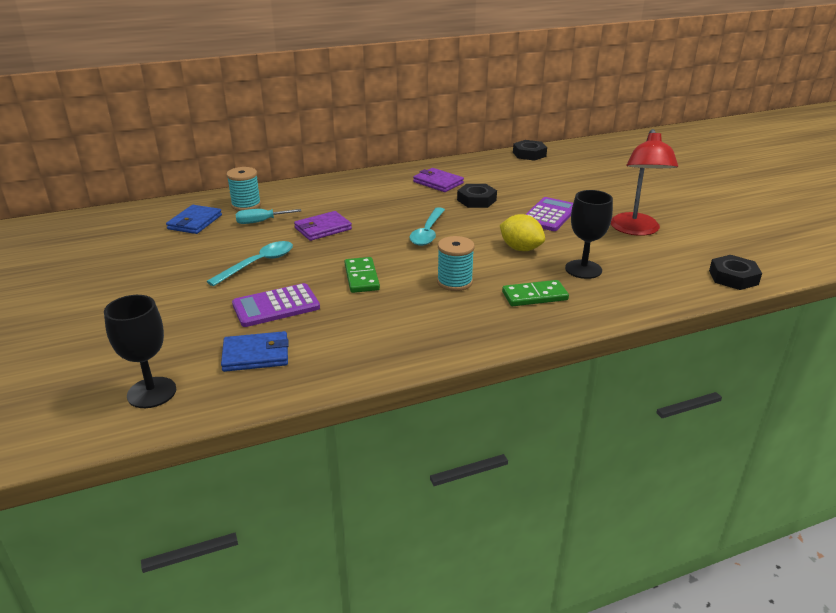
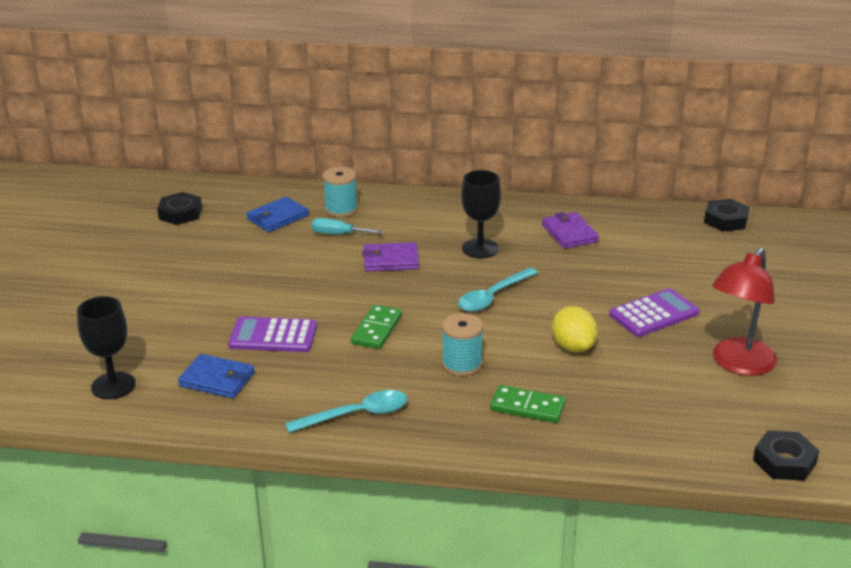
camera: 30 degrees right, 0 degrees up
turquoise spoon [206,241,293,286] -> turquoise spoon moved to [285,390,408,433]
black nut [457,184,497,208] -> black nut moved to [157,192,202,225]
black goblet [565,190,613,279] -> black goblet moved to [461,170,501,258]

